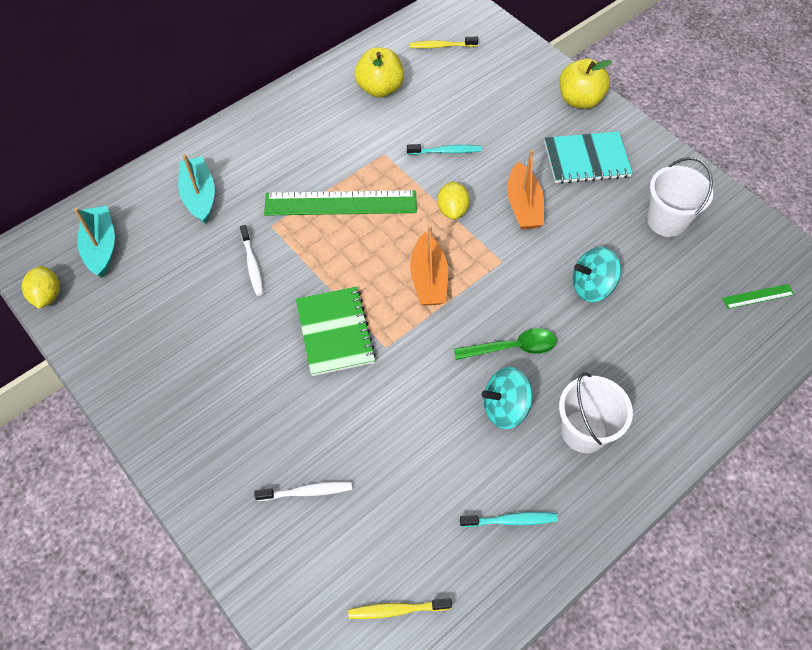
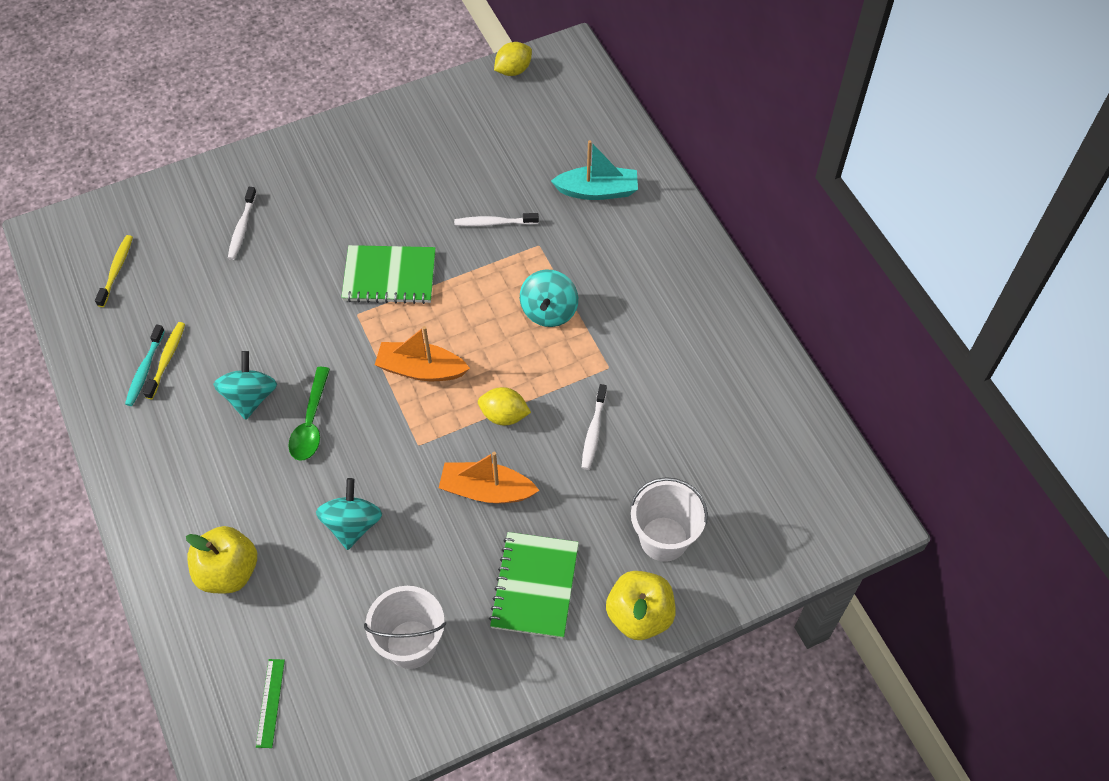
camera: 105 degrees right, 0 degrees up
yellow lemon [22,266,60,309] -> yellow lemon turned 45 degrees counterclockwise [494,42,532,76]
turquoise boat [74,206,115,278] -> none
green ruler [264,190,417,216] -> turquoise spinning top [520,269,578,327]
yellow apple [355,47,404,98] -> yellow apple moved to [186,526,257,593]
turquoise toothbrush [407,144,482,155] -> white toothbrush [582,384,607,470]
yellow toothbrush [409,37,478,49] -> yellow toothbrush moved to [143,322,185,399]
turquoise notebook [544,131,633,184] -> green notebook [489,532,579,639]
white bucket [559,372,633,453] -> white bucket moved to [630,477,708,562]

